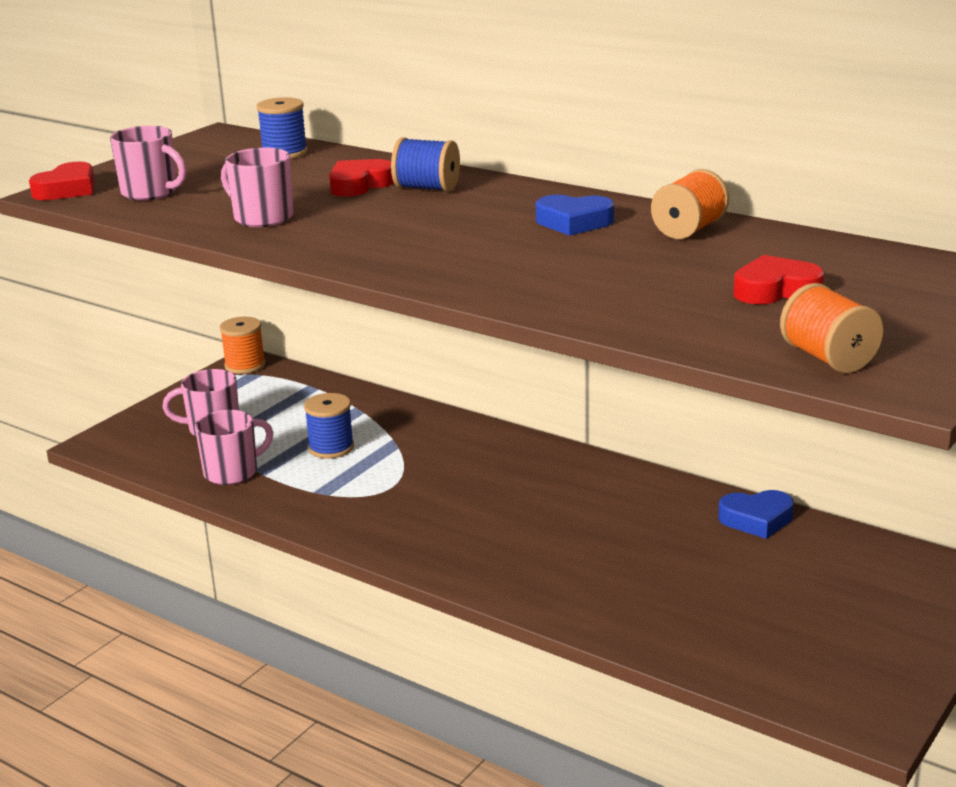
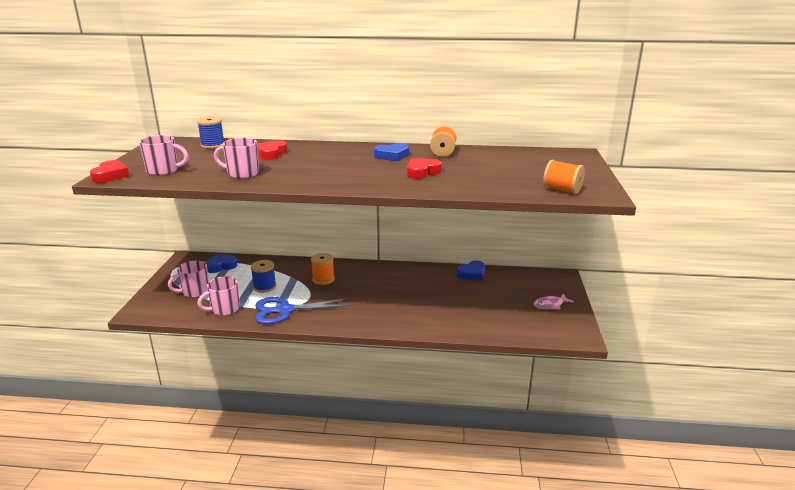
camera: 30 degrees left, 0 degrees up
pink mug [195,410,273,485] -> pink mug turned 150 degrees counterclockwise [197,276,240,316]
orange spool [220,317,266,374] -> orange spool moved to [311,253,335,285]
blue spool [391,137,460,192] -> none
red heart [733,255,824,304] -> red heart moved to [407,158,442,179]
none -> blue heart [205,254,238,273]
none -> blue scissors [255,297,351,325]
none -> pink fish [534,294,574,310]

